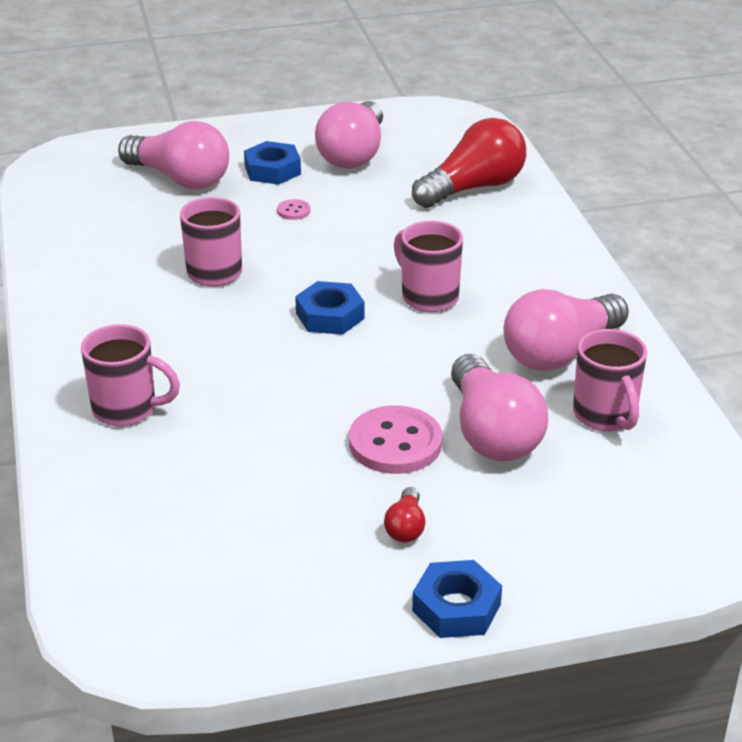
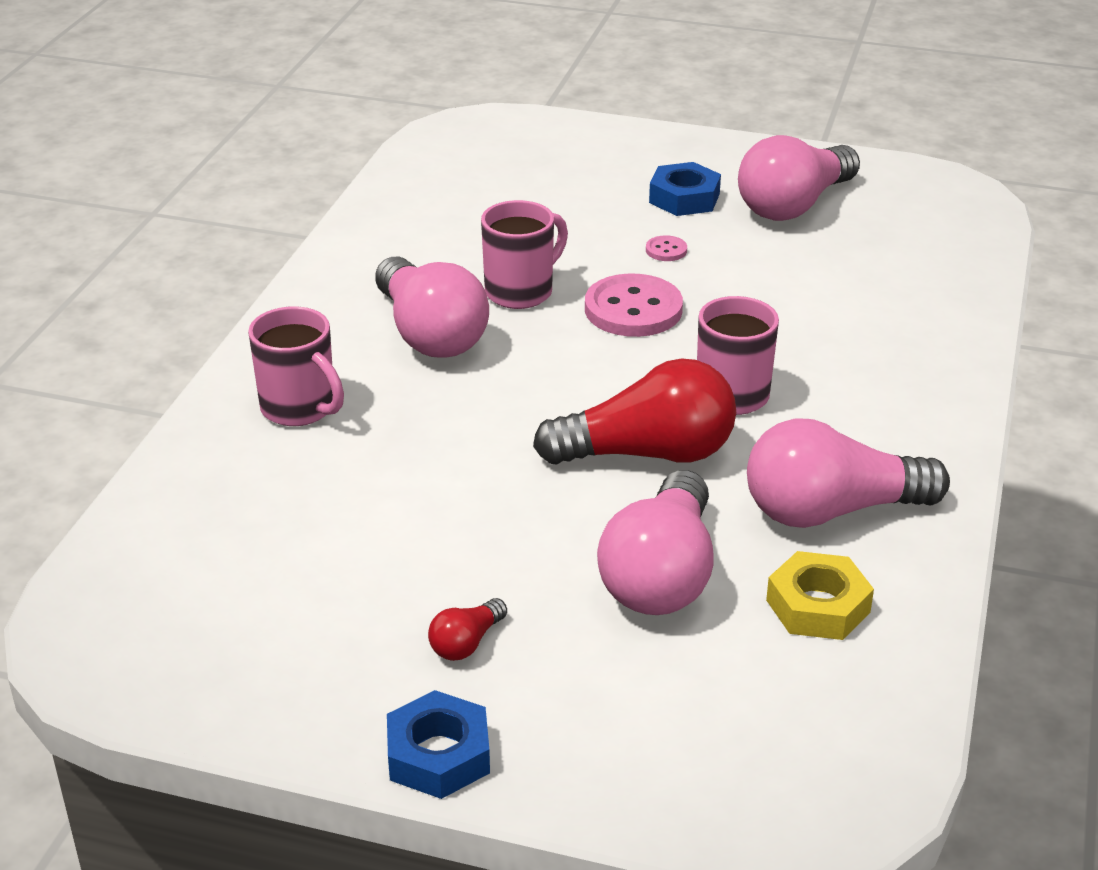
camera: 30 degrees right, 0 degrees up
pink light bulb [118,121,229,189] -> pink light bulb moved to [375,256,489,358]
blue nut [295,281,365,335] -> none
pink button [349,405,442,474] -> pink button moved to [585,273,683,337]
red light bulb [412,118,526,208] -> red light bulb moved to [533,358,736,465]
pink mug [573,329,647,431] -> yellow nut [766,551,874,640]

